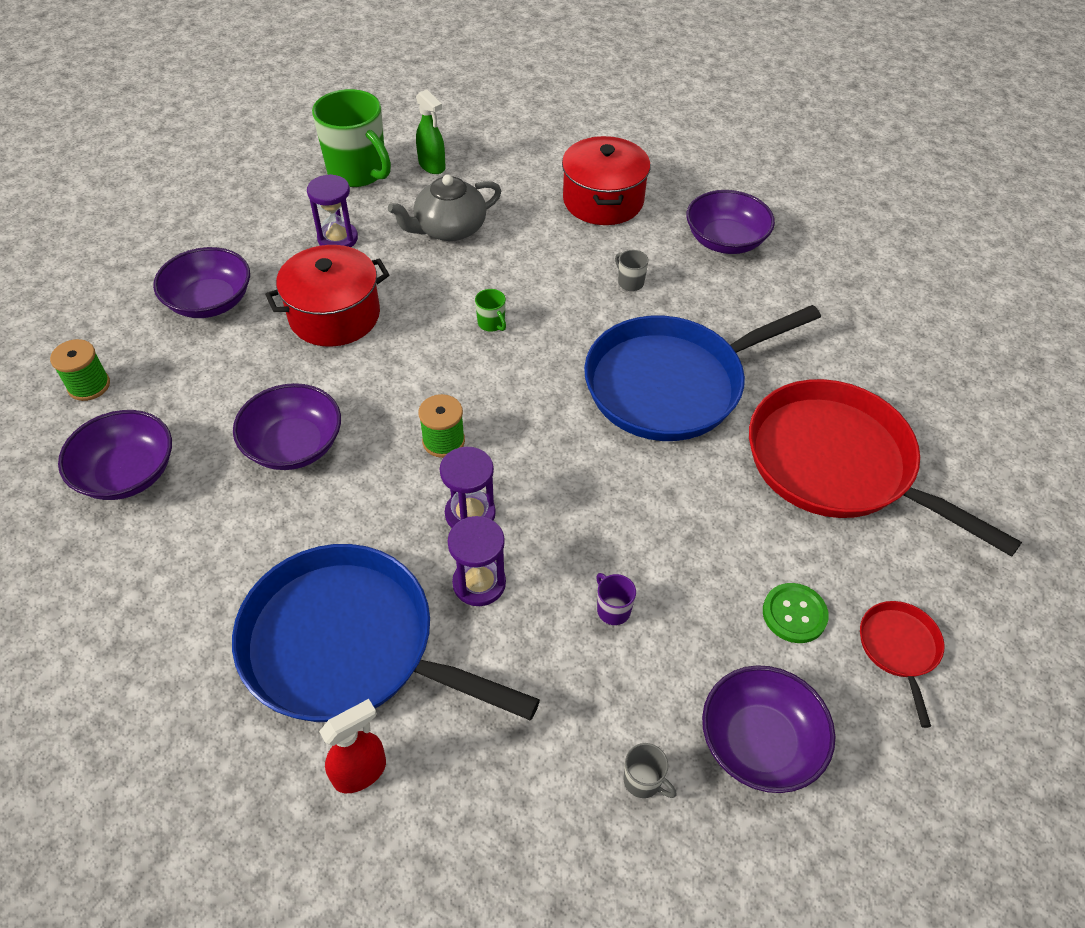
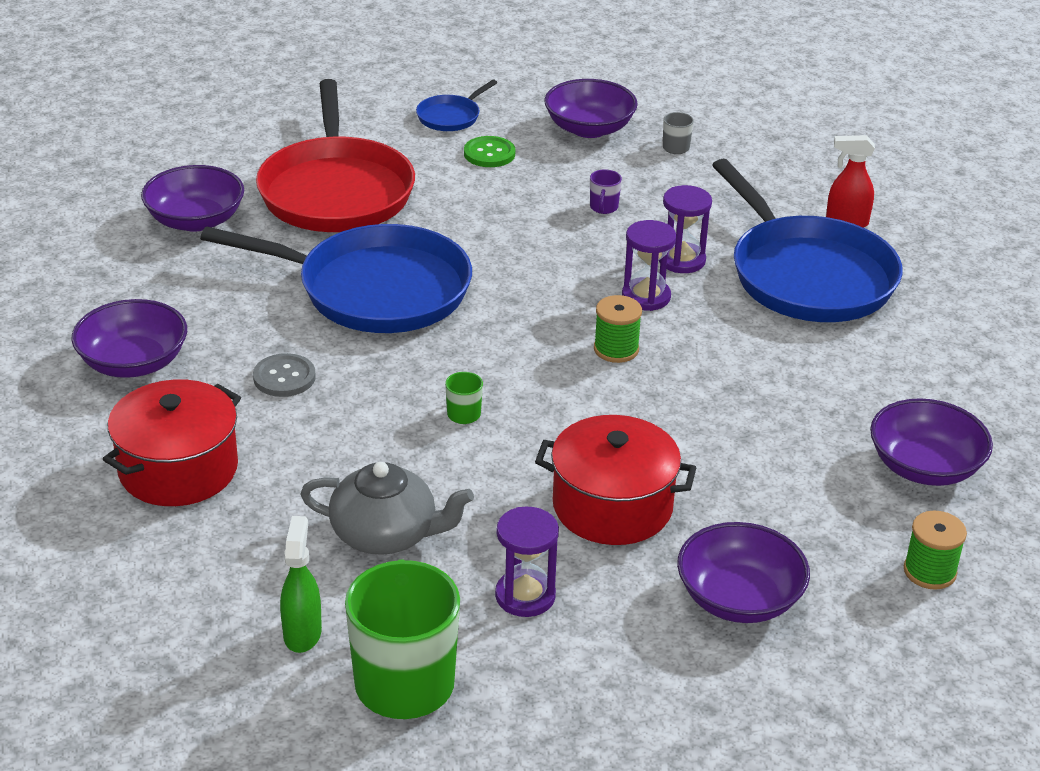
camera: 140 degrees left, 15 degrees down
purple bowl [233,383,341,470] -> purple bowl moved to [141,165,244,232]
grey mug [615,250,649,291] -> grey button [253,353,315,397]
red pan [860,601,944,728] -> blue pan [416,80,498,131]

